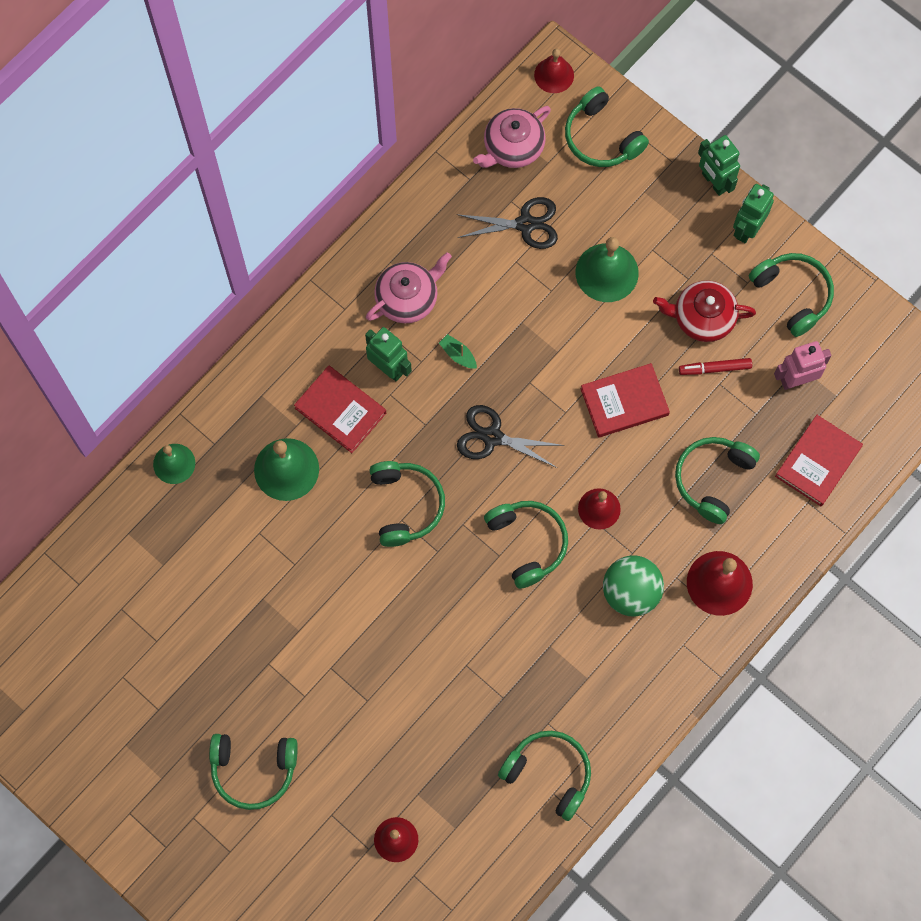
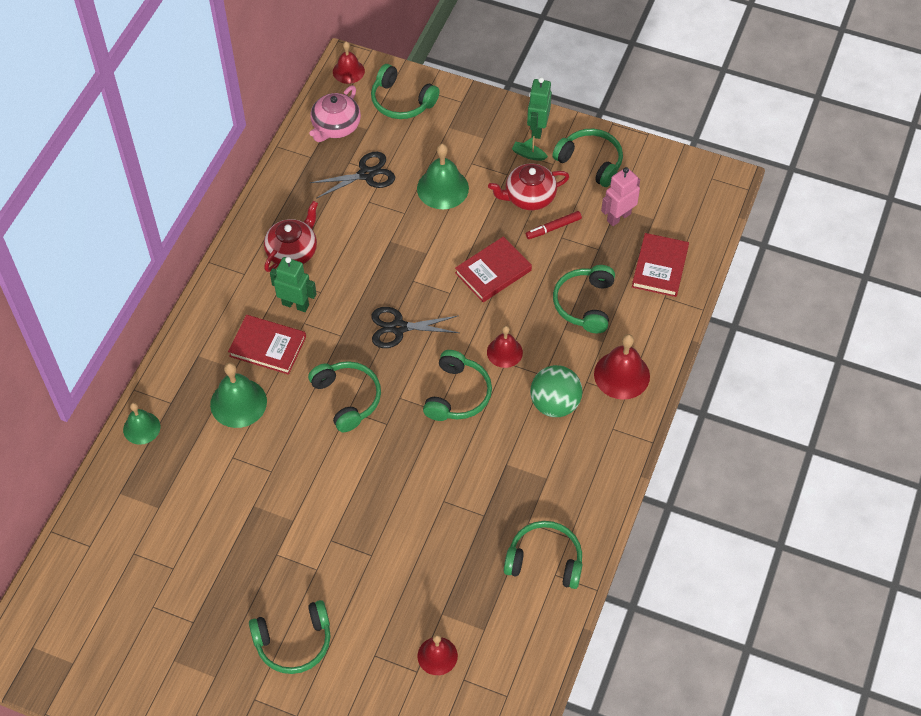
camera: 20 degrees left, 15 degrees down
pink teapot [366,252,452,323] -> red teapot [264,201,318,272]
green boat [439,334,477,369] -> green boat moved to [512,136,548,161]
green headphones [484,501,568,589] -> green headphones turned 60 degrees clockwise [423,350,492,421]
green robot [698,135,740,196] -> none

